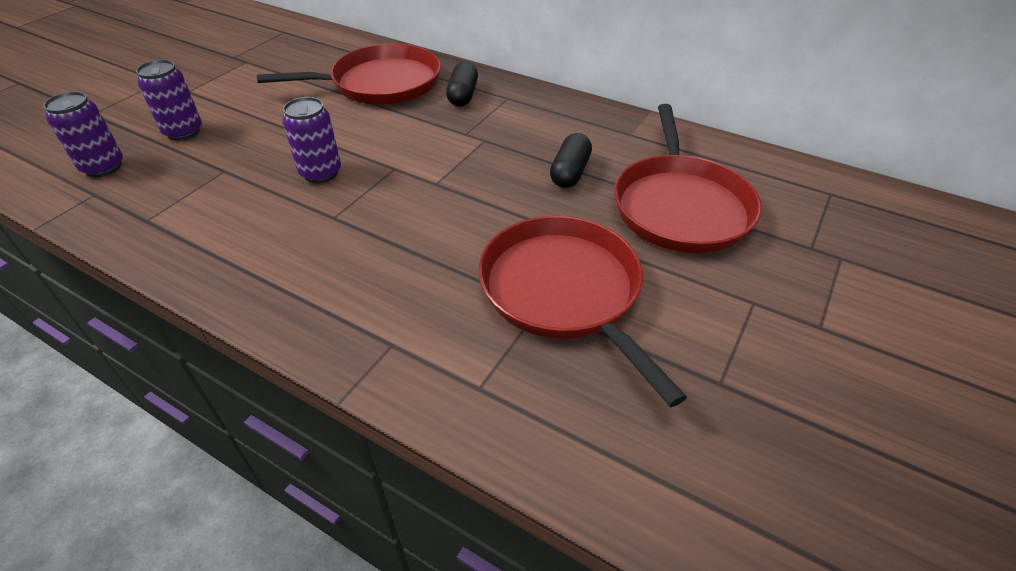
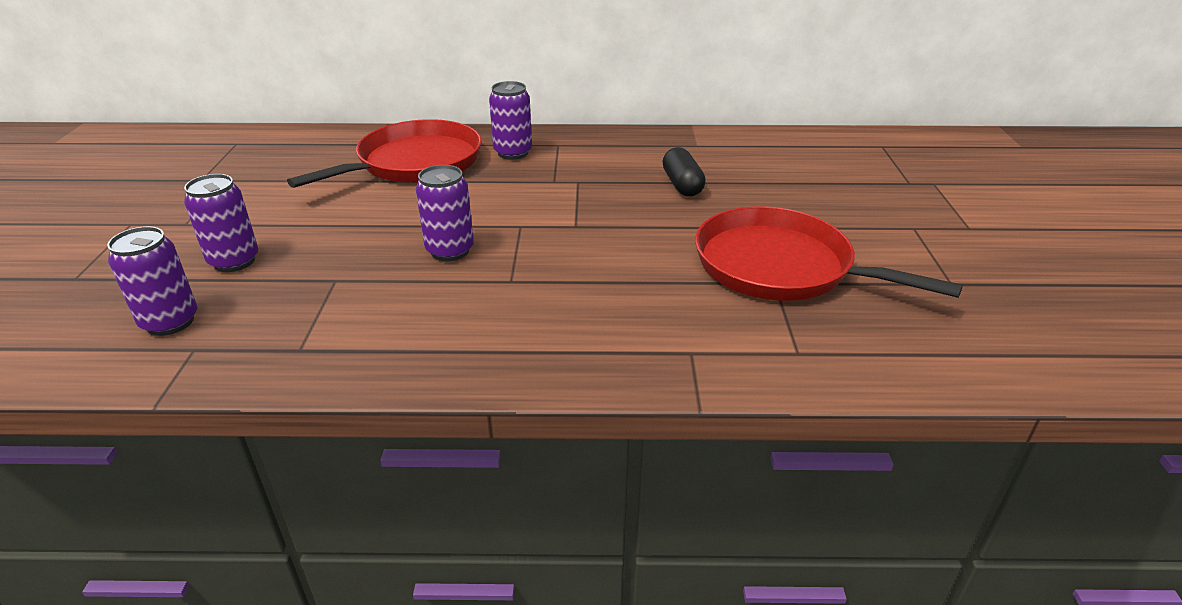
camera: 30 degrees left, 10 degrees down
black capsule [446,62,478,107] -> purple can [489,81,532,160]
red pan [614,104,762,253] -> none

